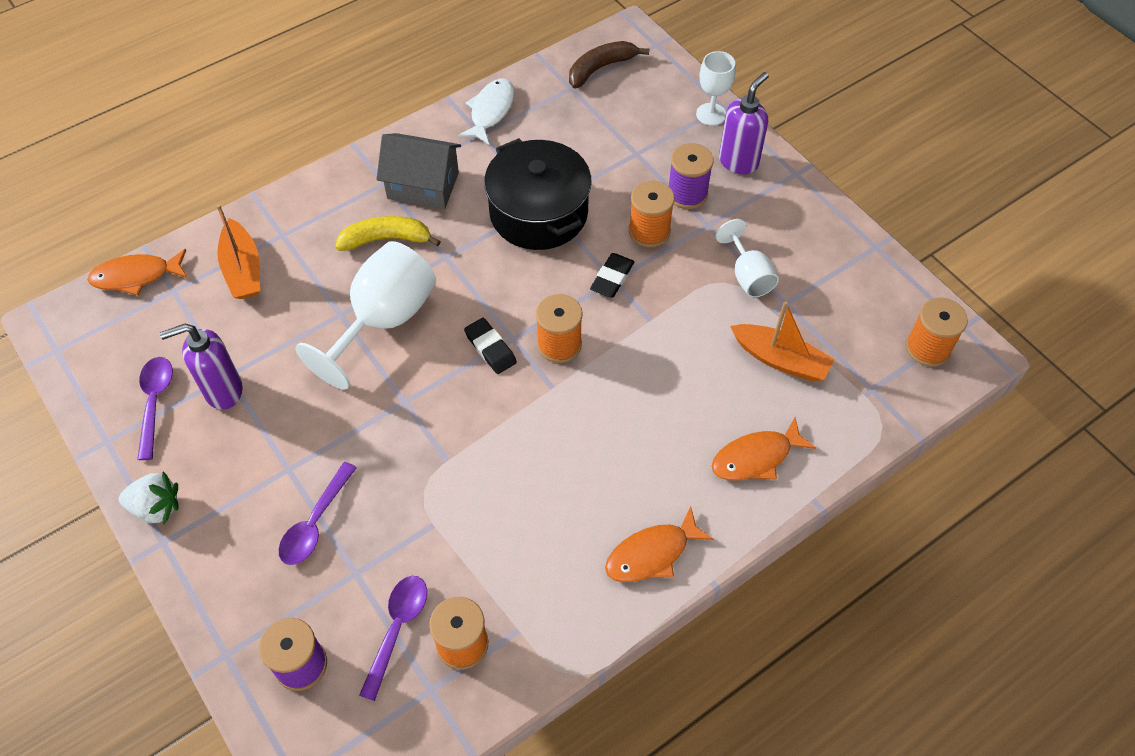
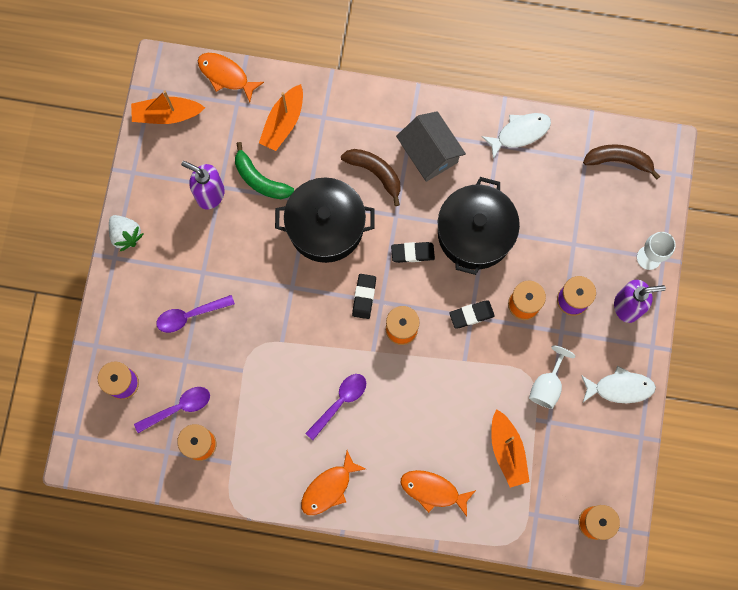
camera: 45 degrees right, 20 degrees up
purple spoon [137,357,173,460] -> purple spoon moved to [305,374,366,440]
white goblet [295,241,436,390] -> black pot [275,178,375,263]
yellow banana [335,216,441,251] -> brown banana [341,149,401,206]
orange fish [605,506,714,582] -> orange fish turned 60 degrees counterclockwise [301,450,366,515]
none -> orange boat [131,90,205,124]
none -> green banana [235,142,294,199]
none -> black eraser [391,242,435,263]
none -> white fish [581,366,656,403]

